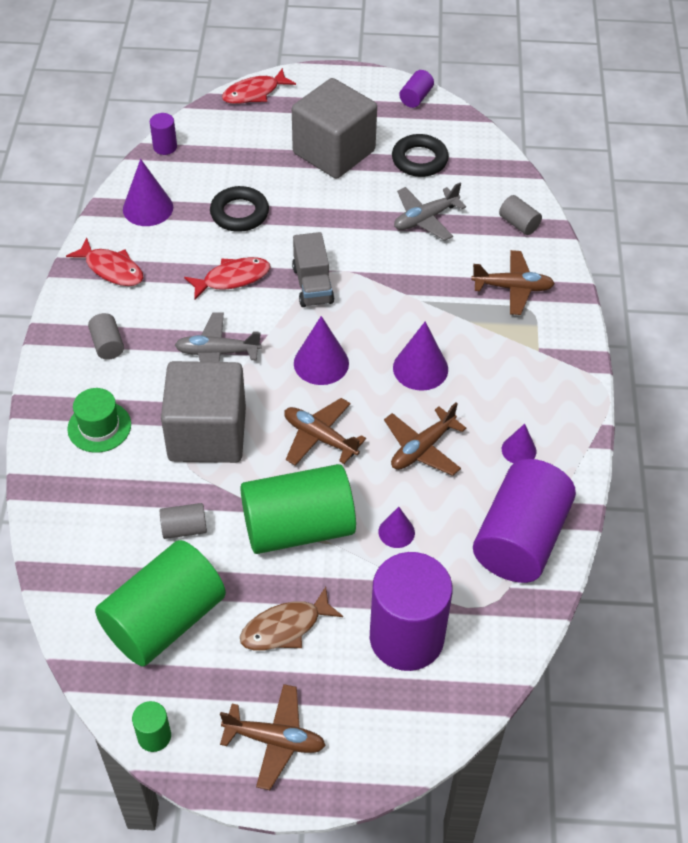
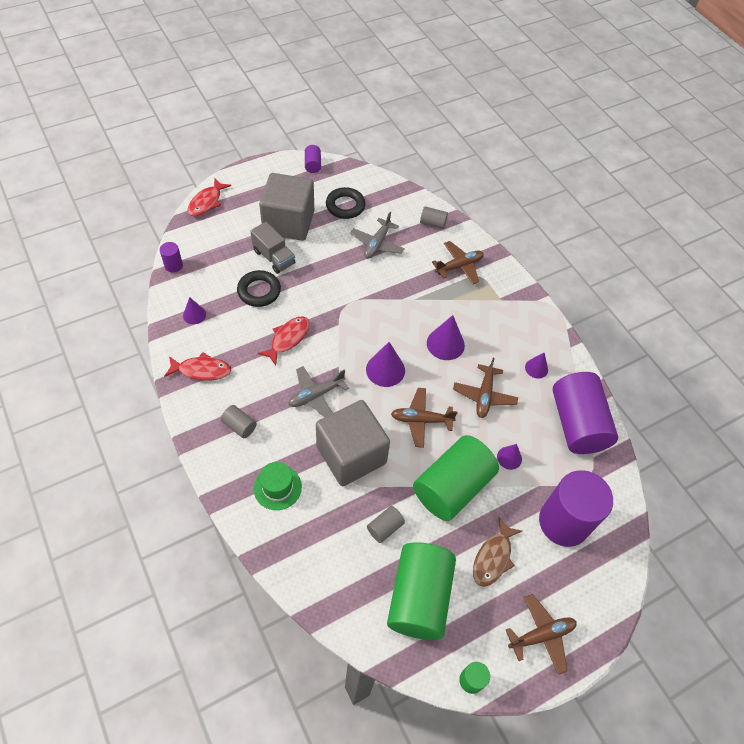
camera: 35 degrees left, 5 degrees up
purple cone [123,159,173,226] -> purple cone [183,297,206,324], size x0.60
grey truck [292,232,334,307] -> grey truck moved to [250,222,295,274]

